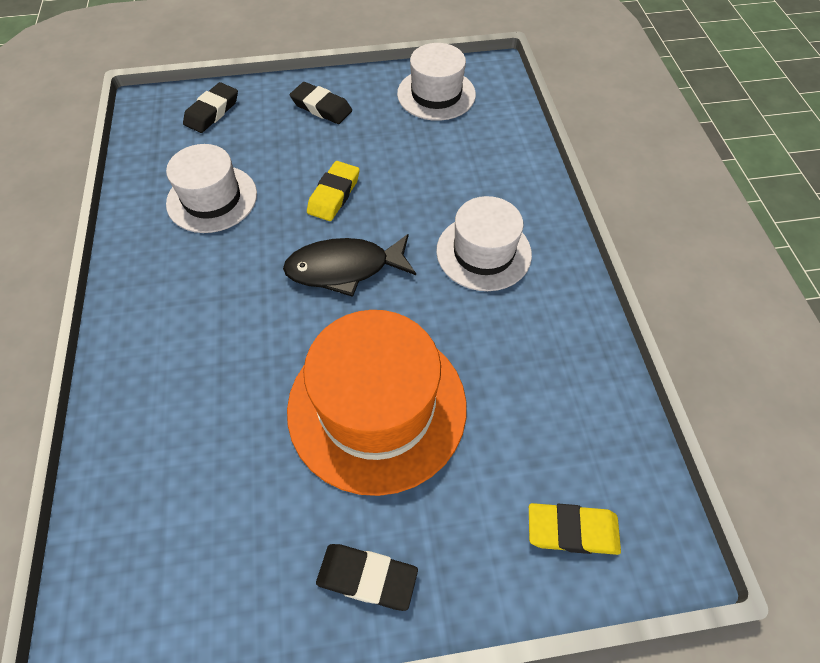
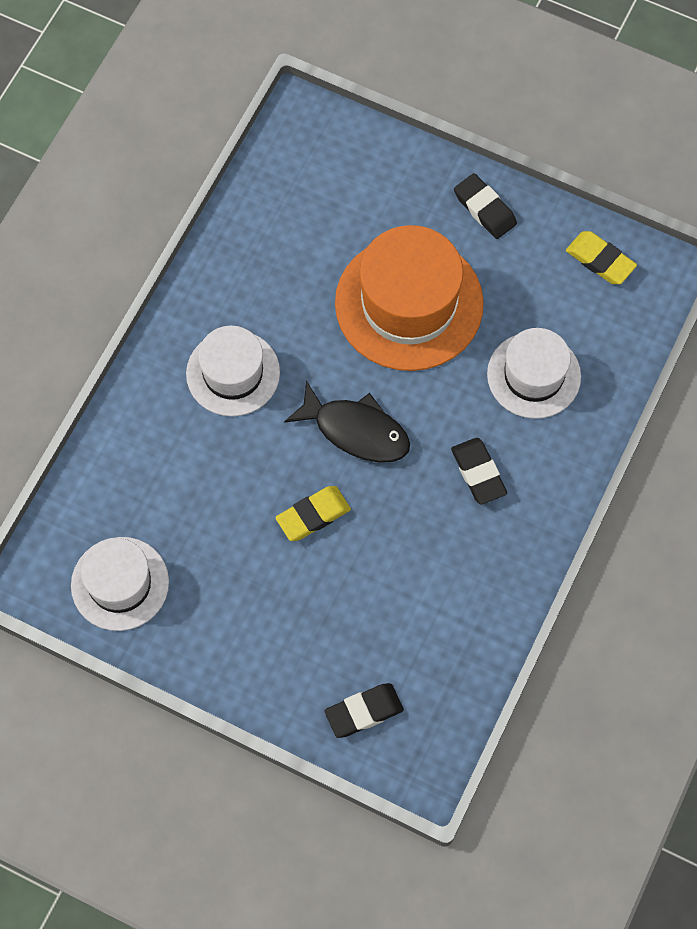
camera: 145 degrees left, 10 degrees up
white hat [166,144,257,233] -> white hat moved to [487,328,581,419]
black eraser [290,82,352,124] -> black eraser moved to [451,438,507,505]
yellow eraser [529,503,621,555] -> yellow eraser moved to [566,231,637,284]

